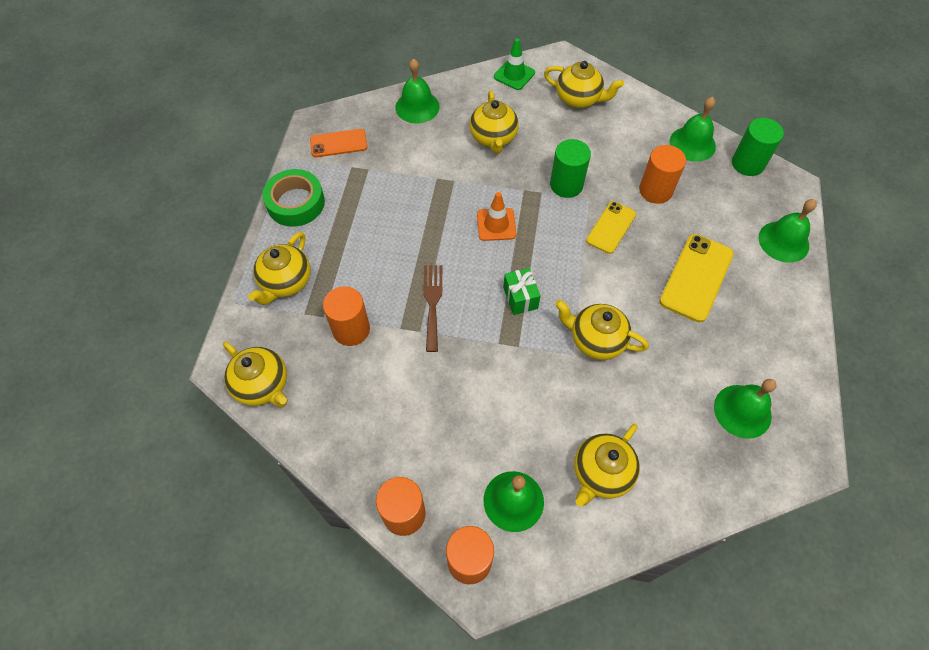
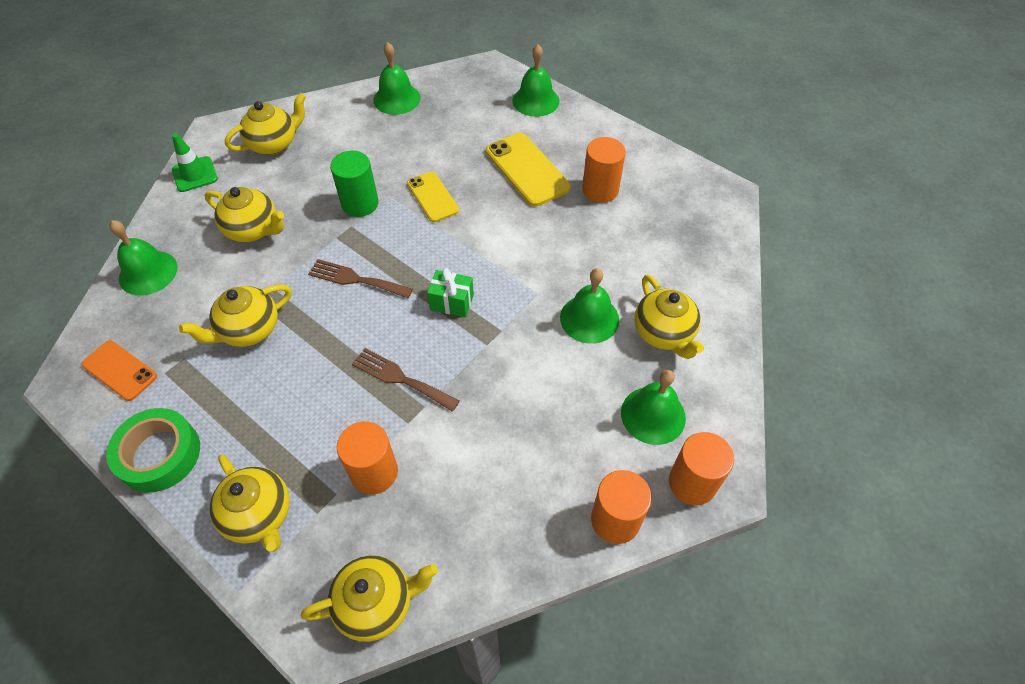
camera: 60 degrees left, 5 degrees down
orange phone [310,129,367,157] -> orange phone turned 75 degrees counterclockwise [82,341,157,401]
orange traffic cone [477,192,516,241] -> brown fork [308,259,413,298]
yellow teapot [555,300,649,360] -> yellow teapot moved to [179,284,292,347]
orange cylinder [639,145,686,204] -> orange cylinder moved to [582,137,626,203]
green bell [714,379,776,439] -> green bell moved to [560,268,619,344]
green cylinder [732,118,784,176] -> none

